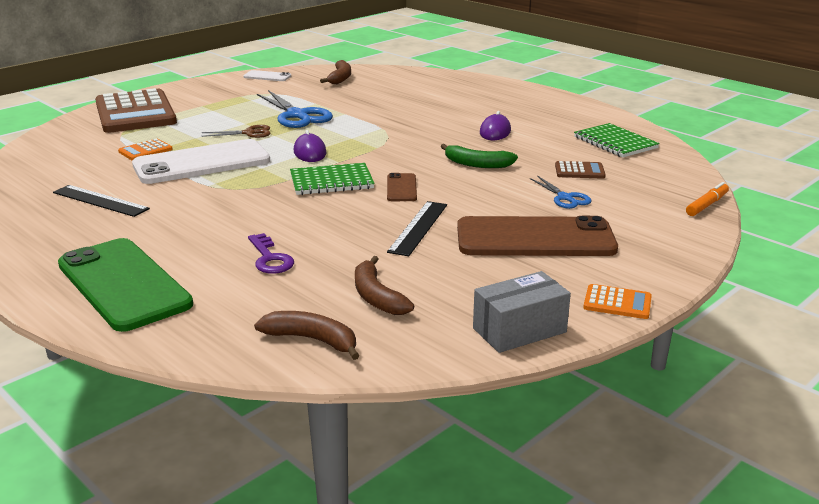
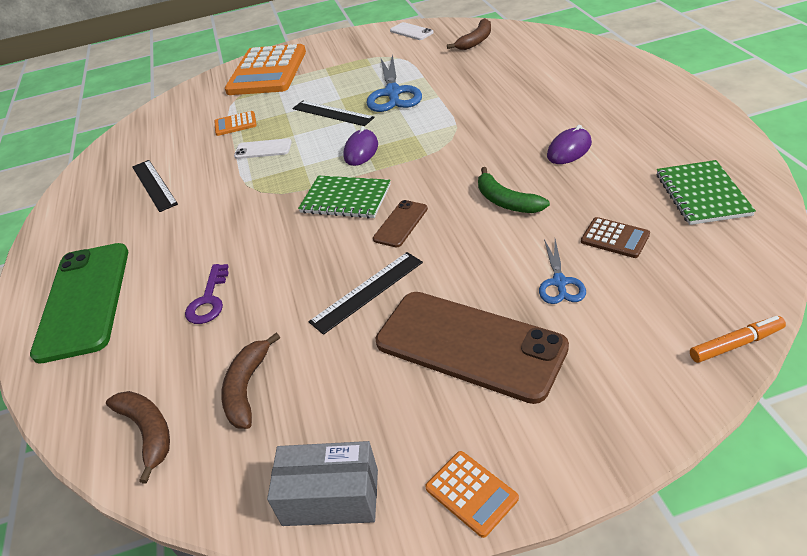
camera: 35 degrees right, 15 degrees up
brown calculator [95,88,177,133] -> orange calculator [225,44,306,95]
white phone [132,139,270,184] -> white phone [234,138,292,159], size x0.46
brown scissors [202,125,271,138] -> black ruler [292,101,375,126]

